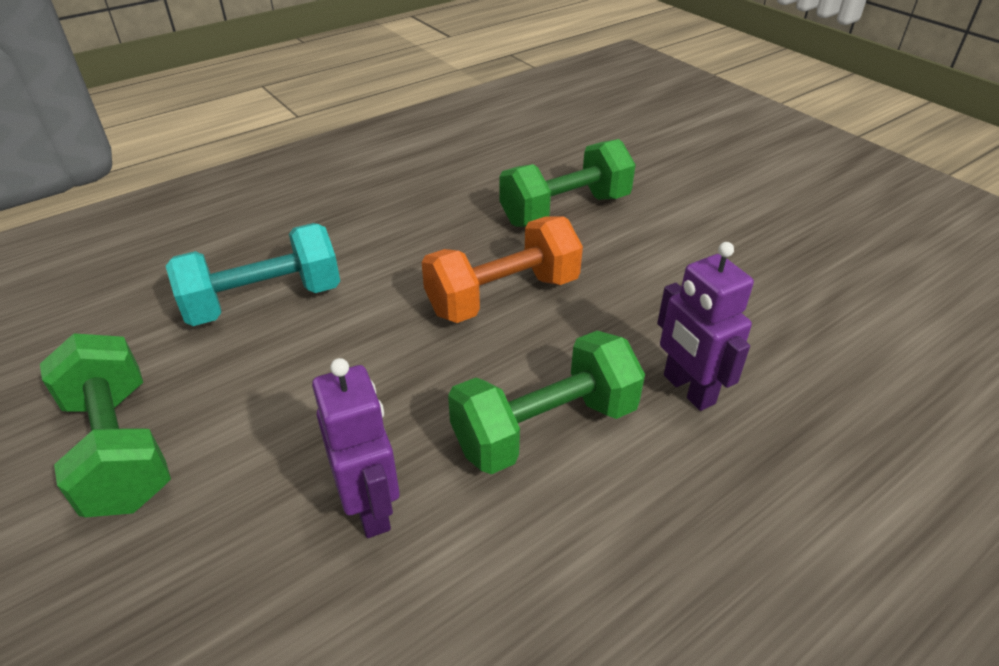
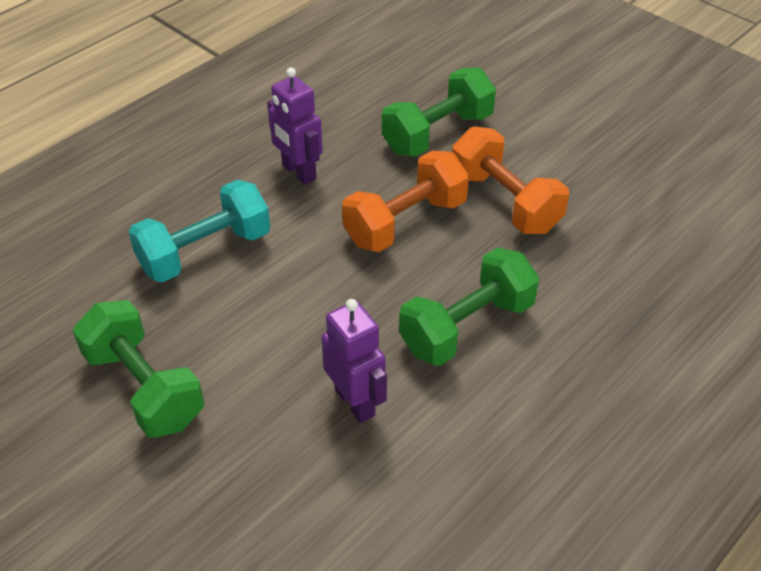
camera: 10 degrees left, 5 degrees up
purple robot [657,242,754,411] -> purple robot moved to [267,68,323,185]
none -> orange dumbbell [452,126,569,234]

